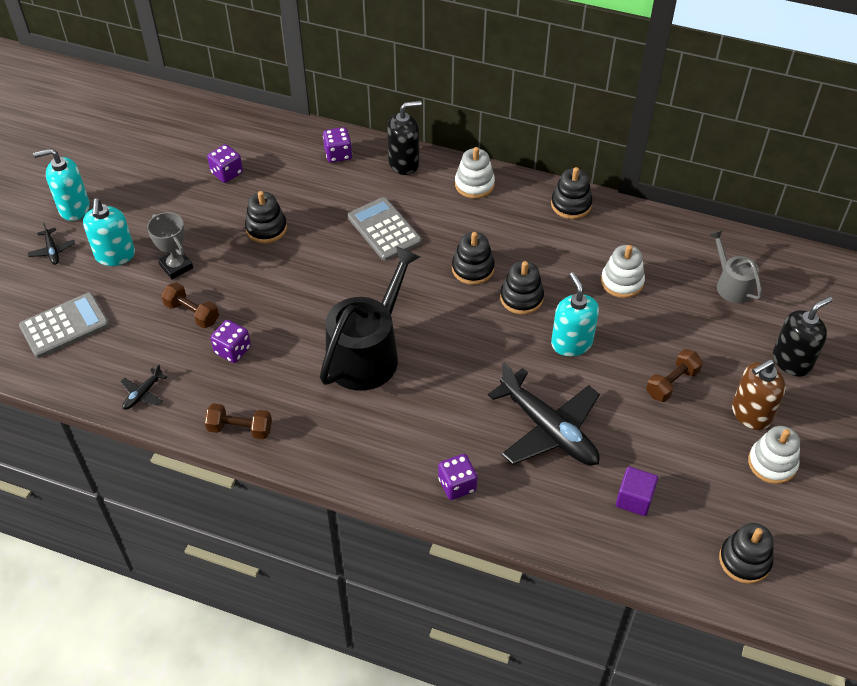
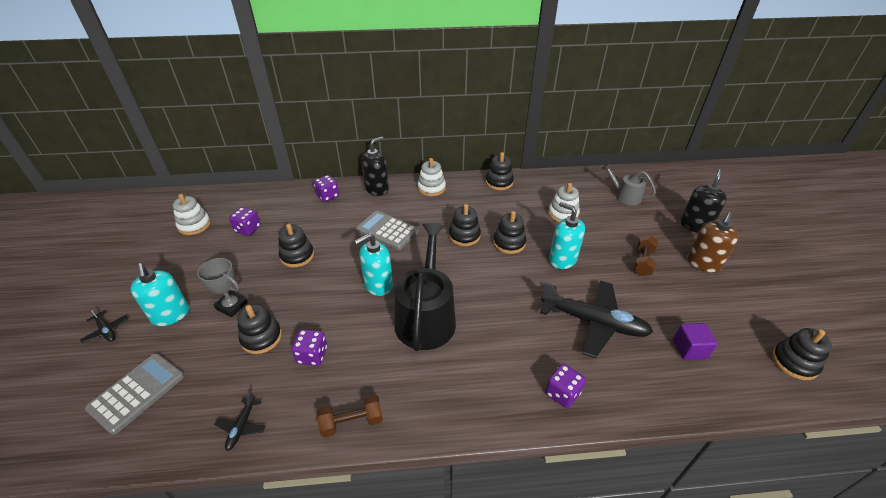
camera: 25 degrees left, 10 degrees down
turquoise soap dispenser [33,148,90,221] -> turquoise soap dispenser moved to [354,233,393,296]
brown dumbbell [161,282,219,328] -> black stacking toy [237,304,282,354]
white stacking toy [748,426,800,484] -> white stacking toy moved to [173,194,211,235]

